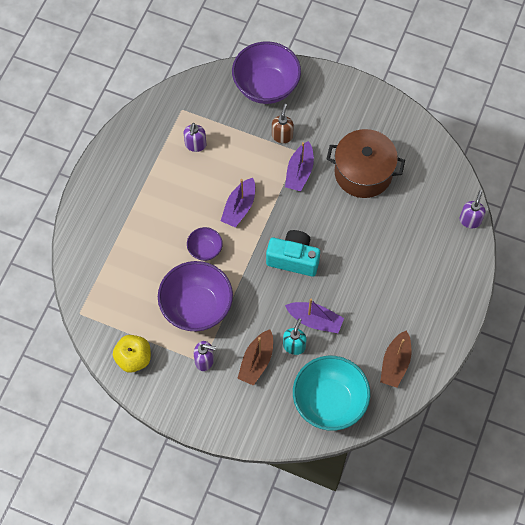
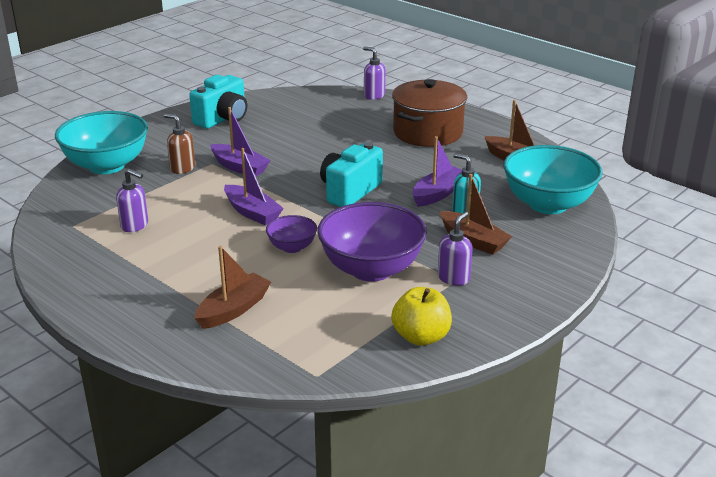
camera: 70 degrees left, 35 degrees down
purple bowl [232,41,301,104] -> turquoise bowl [55,111,148,174]
brown pot [327,129,405,198] -> brown pot moved to [392,79,467,147]
none -> turquoise camera [189,75,247,129]
none -> brown boat [194,246,271,329]

